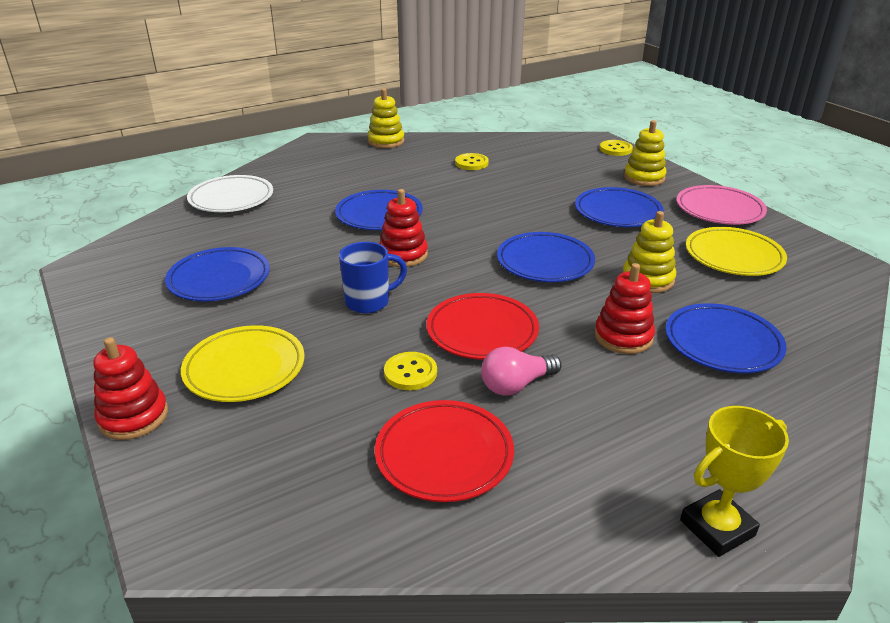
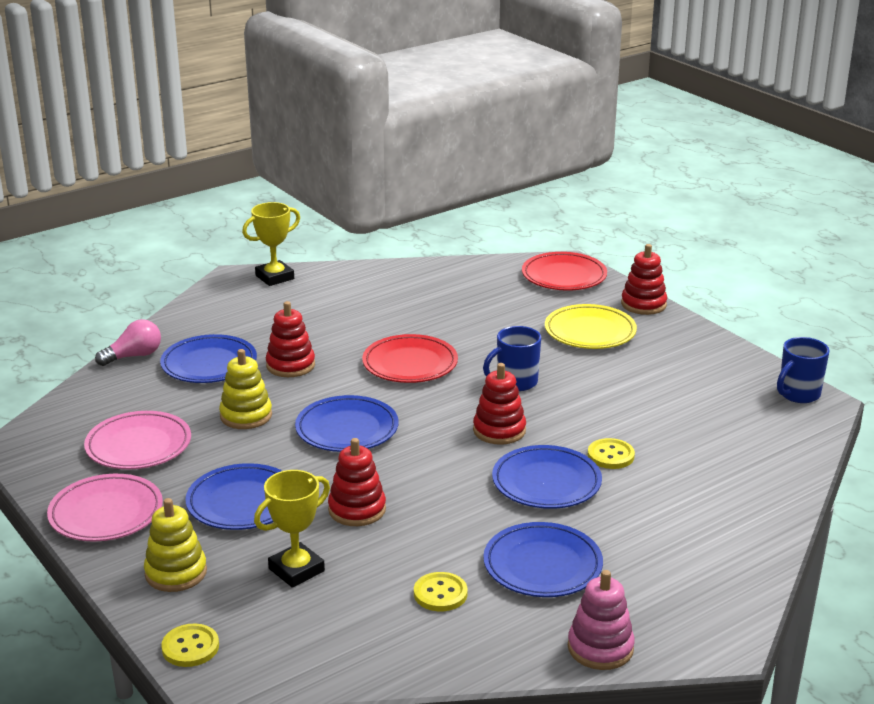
camera: 175 degrees right, 5 degrees down
blue plate [165,247,270,301] -> blue plate moved to [483,522,603,597]
white plate [187,175,273,212] -> none
yellow stacking toy [368,88,404,148] -> pink stacking toy [568,570,635,670]
red plate [375,400,514,502] -> red plate moved to [522,252,607,290]
yellow button [384,352,437,390] -> yellow button moved to [588,438,635,469]
pink light bulb [481,347,561,396] -> pink light bulb moved to [95,319,161,366]
yellow plate [686,227,787,276] -> pink plate [84,411,191,469]
none -> yellow trophy [254,470,330,588]
none -> red stacking toy [328,438,386,526]
none -> blue mug [777,337,830,403]

